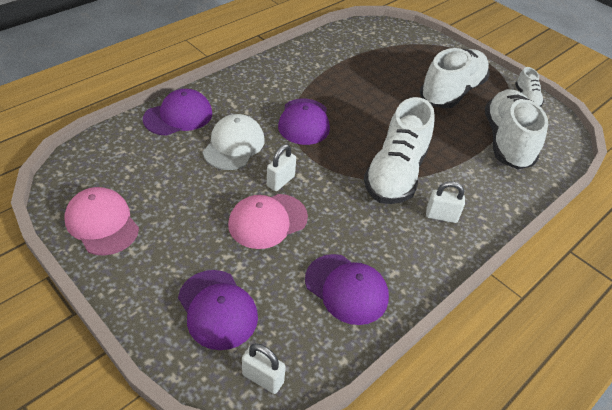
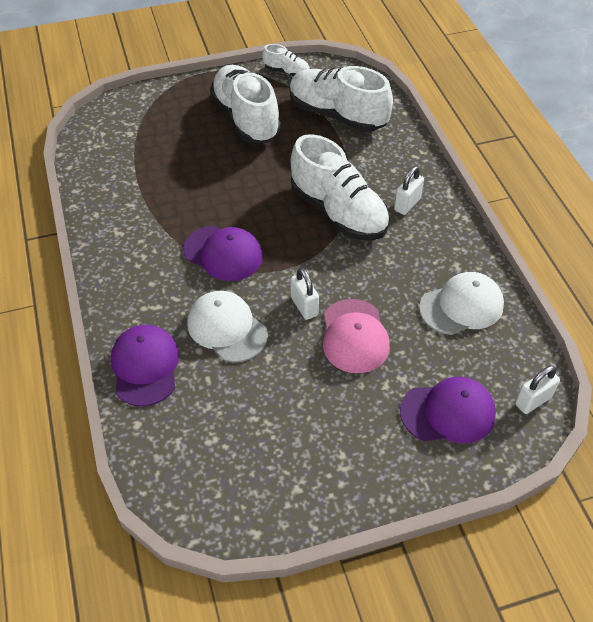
camera: 60 degrees left, 5 degrees up
pink cap [65,187,139,255] -> none
purple cap [305,254,389,325] -> white cap [419,272,504,335]

